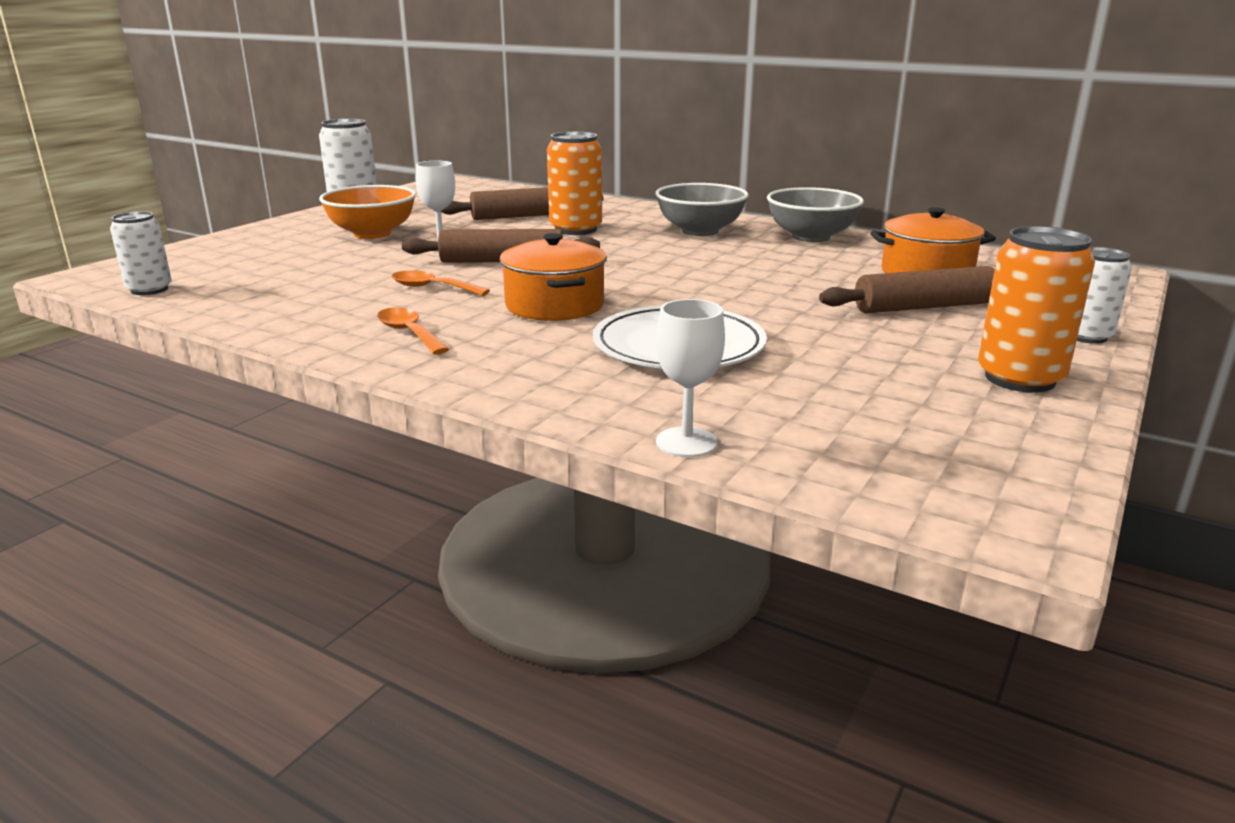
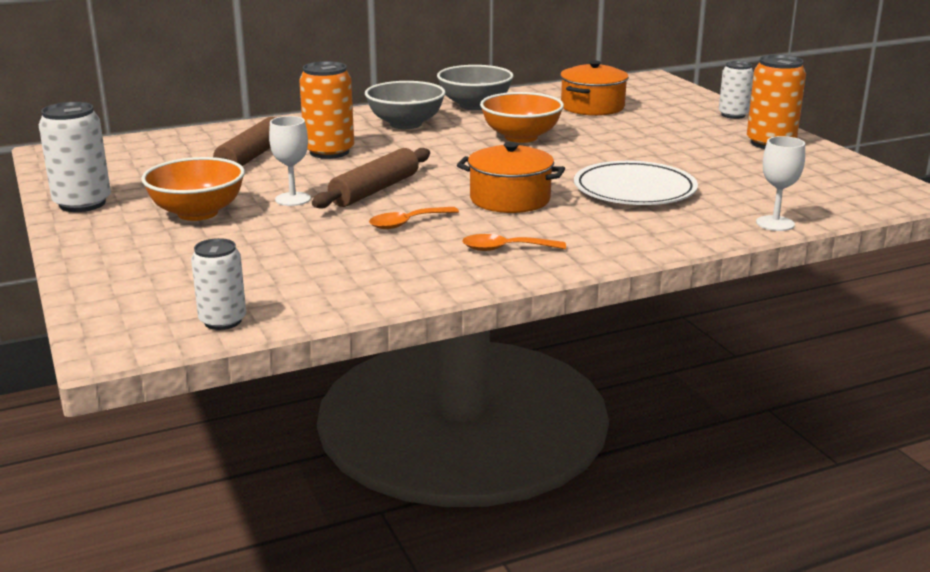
camera: 55 degrees left, 0 degrees up
brown rolling pin [819,266,995,313] -> none
none -> orange bowl [480,92,564,143]

